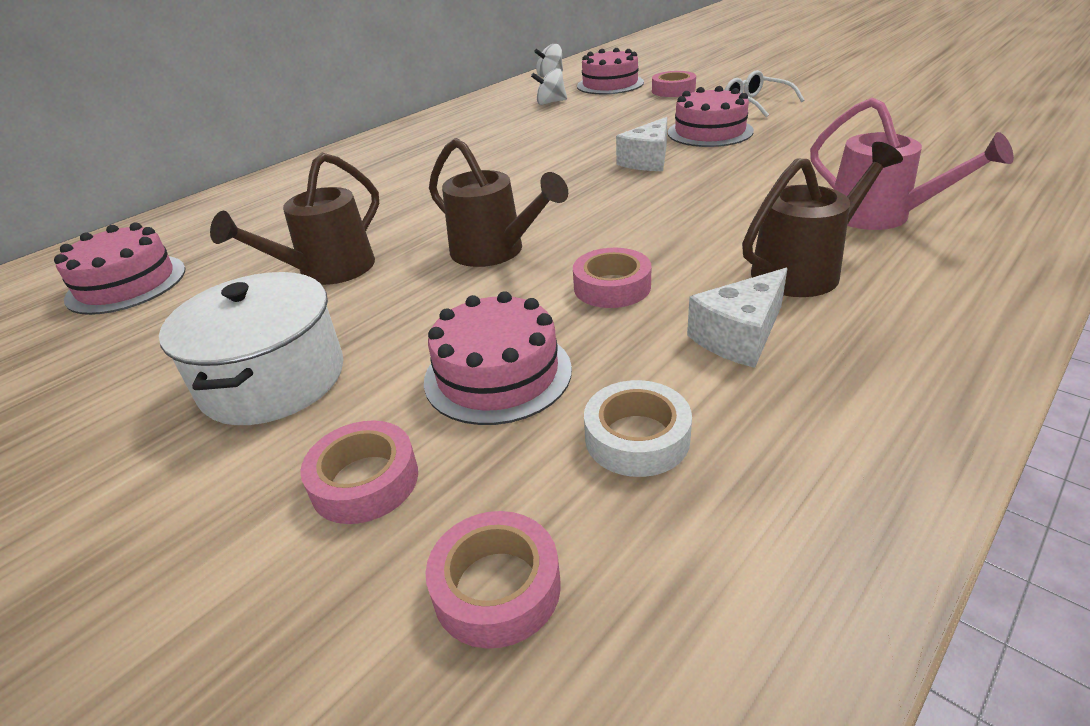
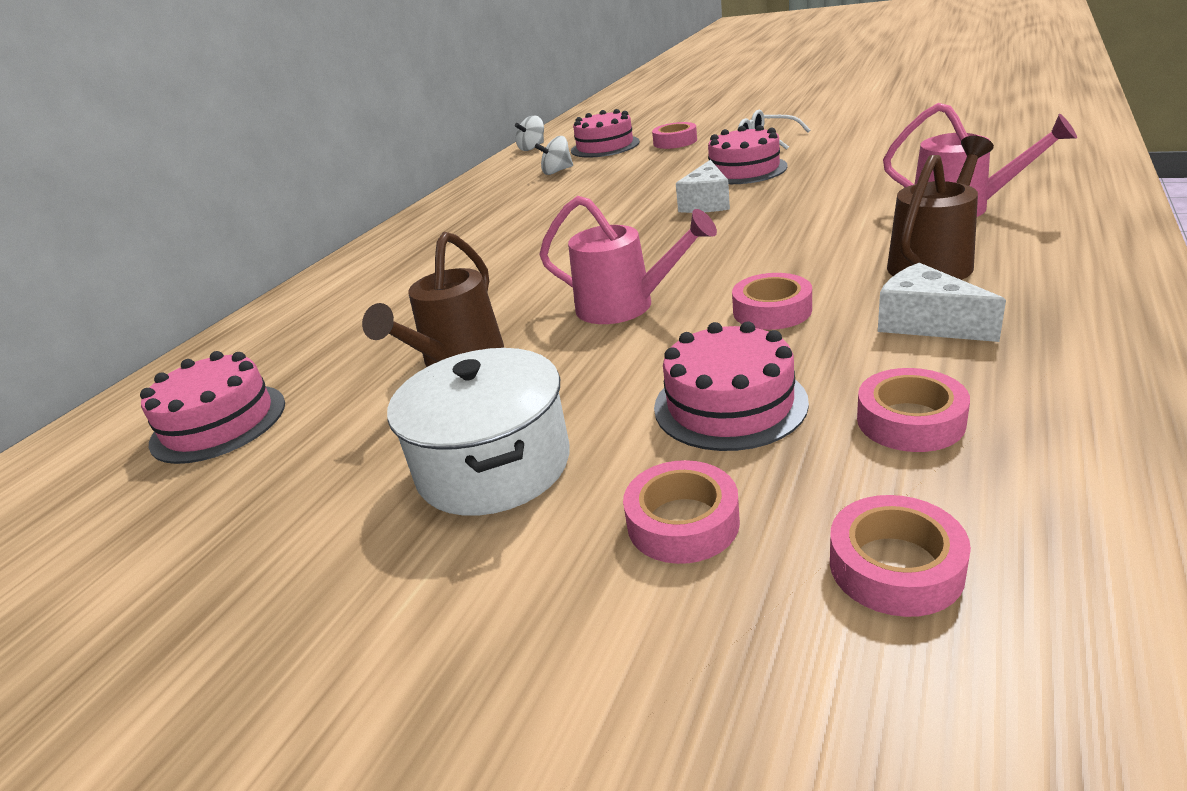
camera: 15 degrees left, 5 degrees down
brown watering can [429,138,568,267] -> pink watering can [539,196,717,324]
white tape [584,380,692,477] -> pink tape [857,368,970,452]
white cheese [687,268,788,368] -> white cheese turned 105 degrees clockwise [878,263,1006,342]

